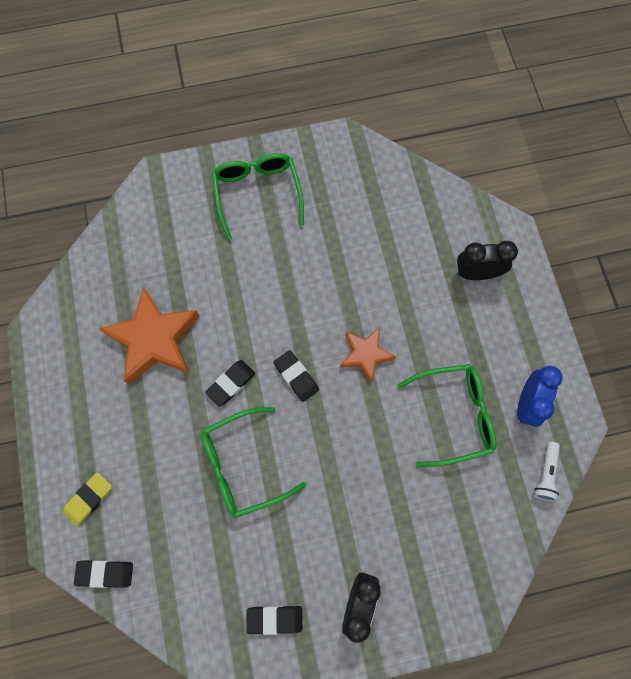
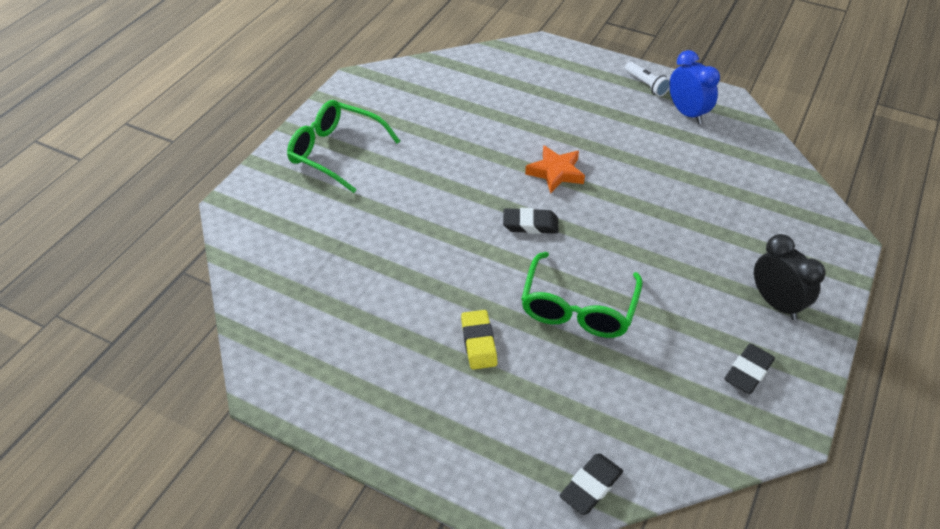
camera: 50 degrees left, 25 degrees down
yellow eraser [63,472,112,527] -> yellow eraser moved to [461,310,497,370]
orange star [99,286,200,385] -> none
black eraser [205,360,255,407] -> none
green glasses [397,364,496,467] -> none
black clock [457,241,518,280] -> none
white flashlight [534,442,560,501] -> white flashlight moved to [625,62,670,97]

